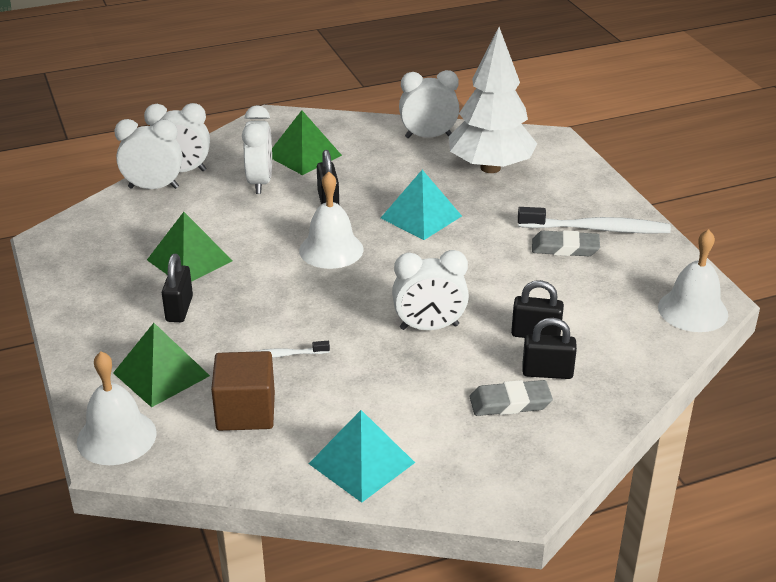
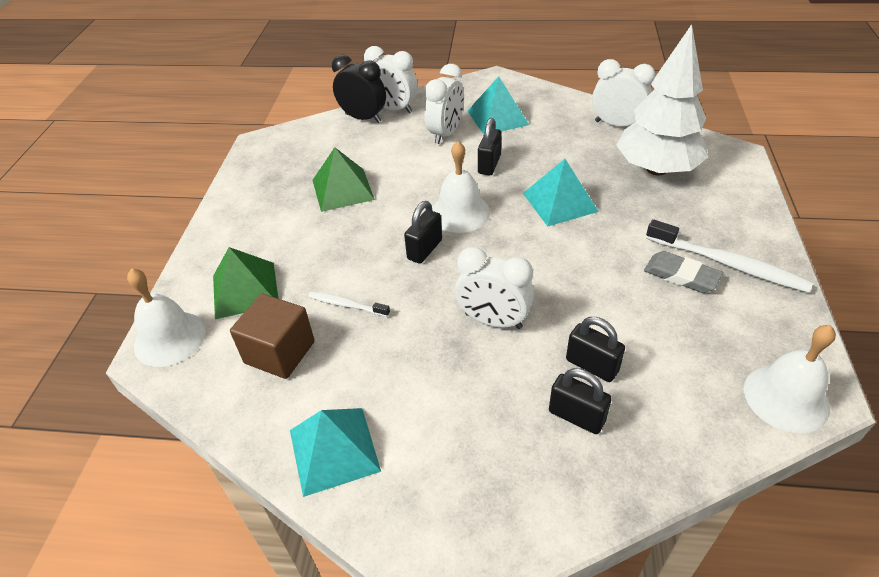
camera: 30 degrees right, 10 degrees up
white clock [114,119,182,189] -> black clock [332,55,386,123]
black padlock [162,254,193,322] -> black padlock moved to [404,201,442,264]
green pyramid [272,110,342,175] -> turquoise pyramid [468,76,529,135]
grey eraser [470,380,553,416] -> none

